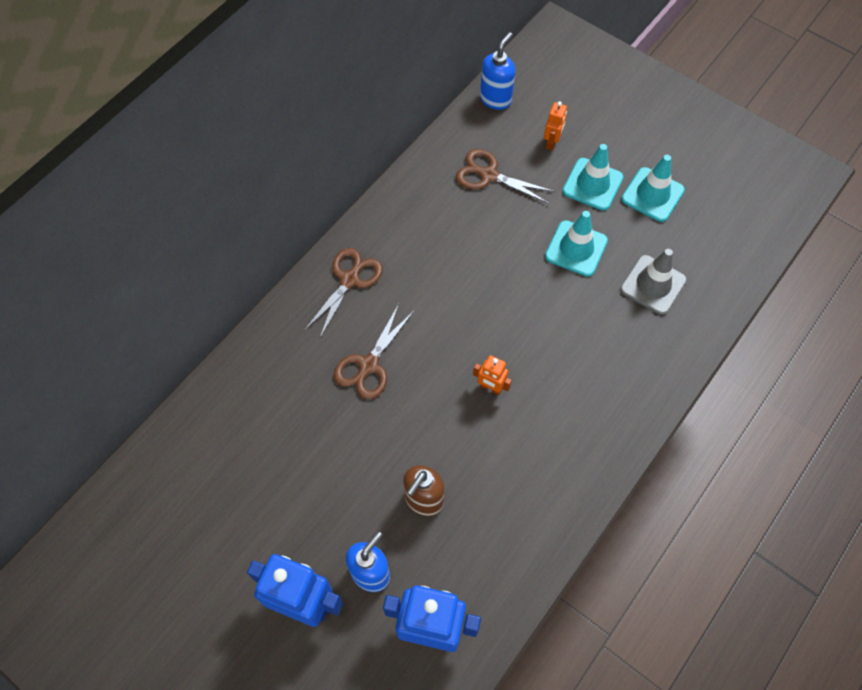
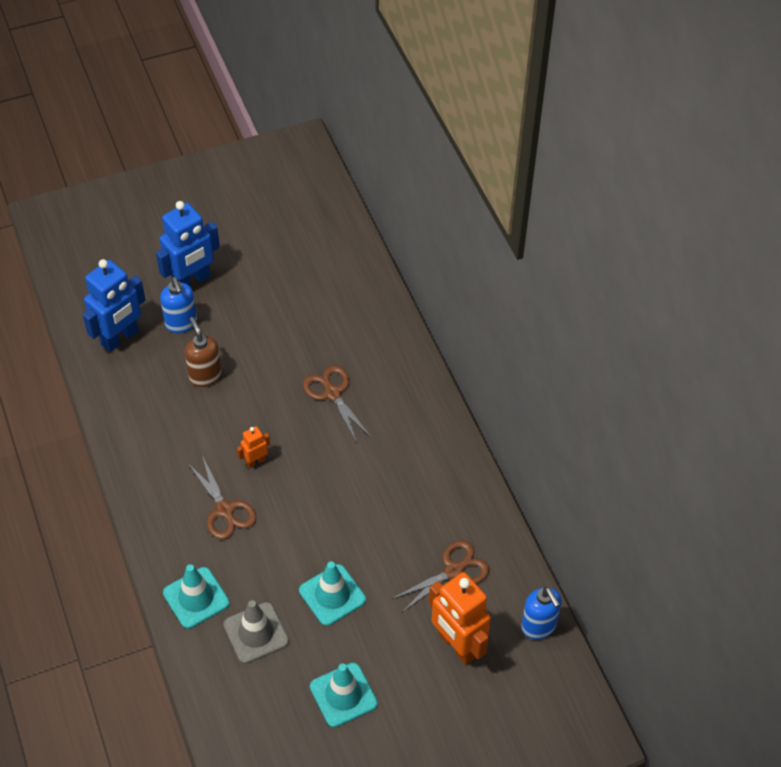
camera: 120 degrees right, 10 degrees down
brown scissors [304,248,383,340] -> brown scissors moved to [187,456,256,540]
orange robot [544,102,567,150] -> orange robot [429,572,491,665], size x2.07
turquoise traffic cone [563,144,624,211] -> turquoise traffic cone moved to [163,564,230,629]

